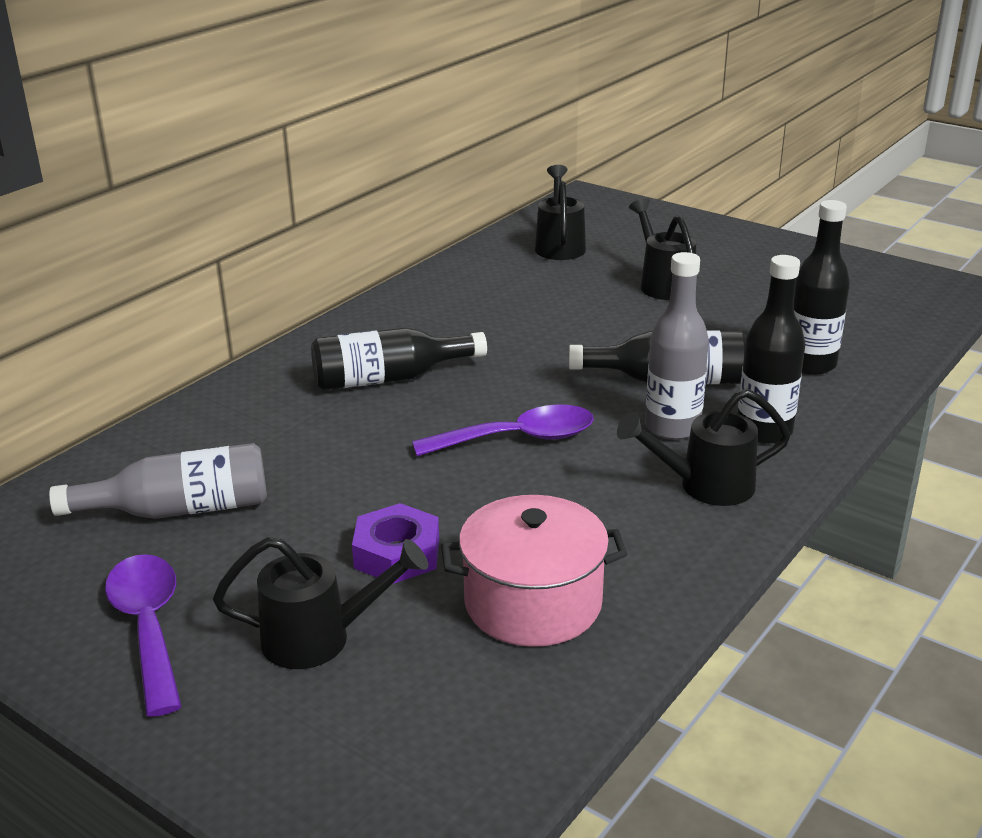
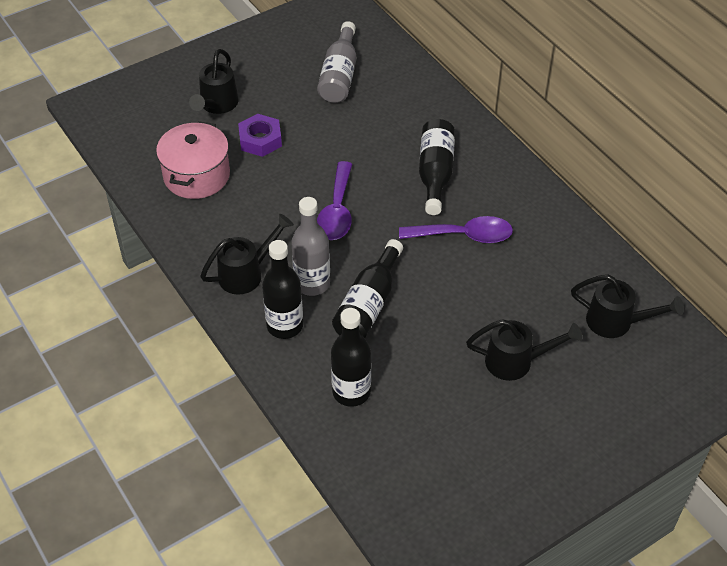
camera: 110 degrees right, 20 degrees up
purple spoon [105,554,182,717] -> purple spoon moved to [399,216,513,243]
black watering can [617,389,791,506] -> black watering can turned 45 degrees clockwise [200,214,294,294]

